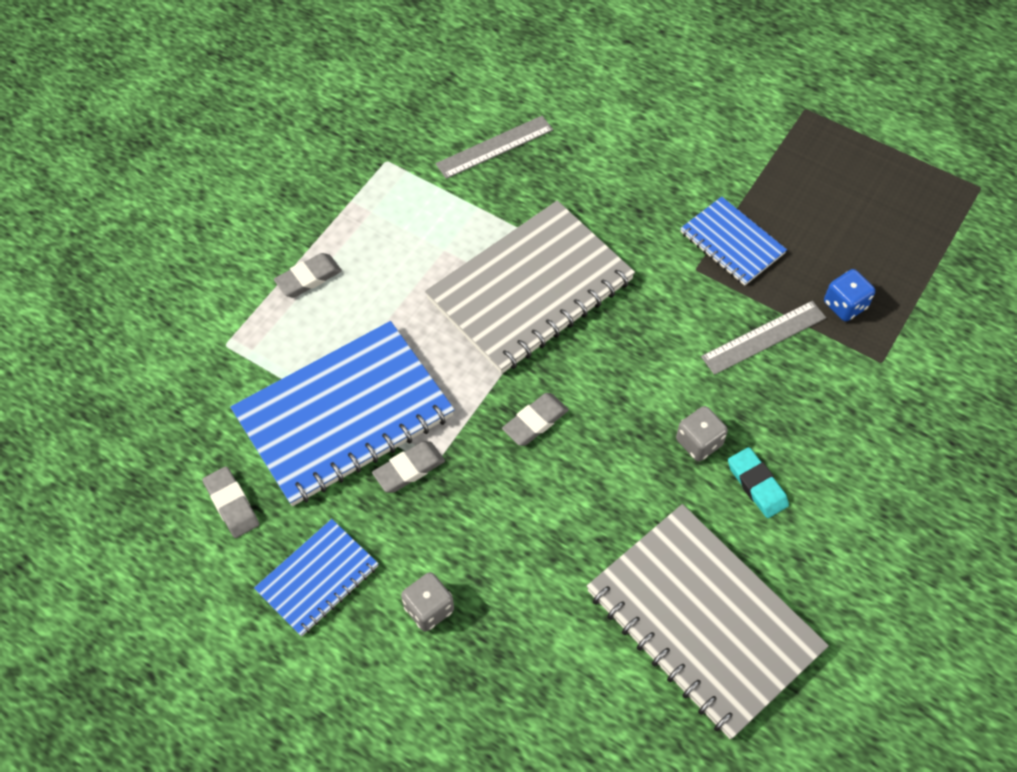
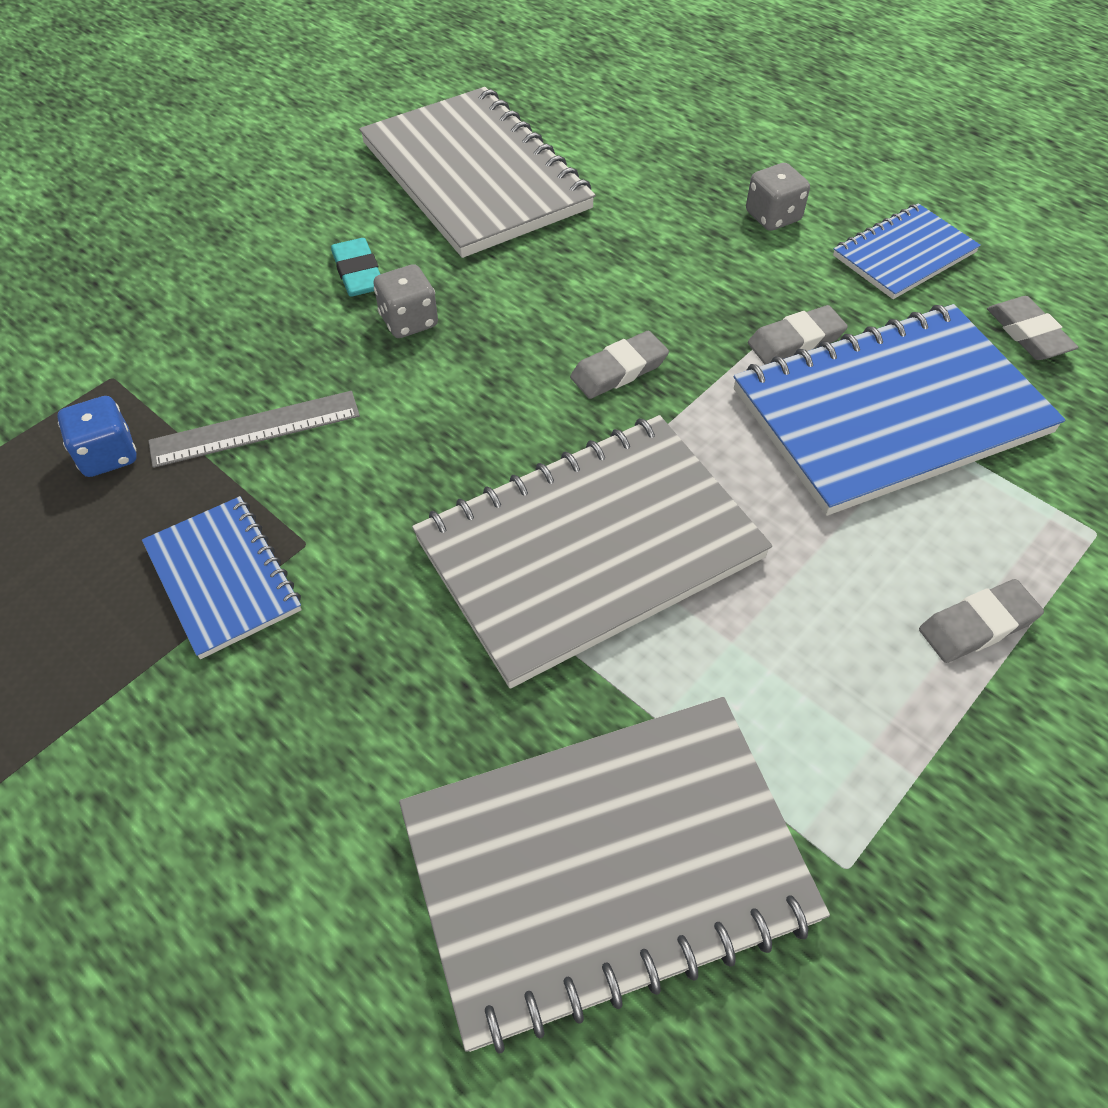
camera: 170 degrees left, 5 degrees down
grey ruler [436,116,553,179] -> grey notebook [399,697,830,1053]

